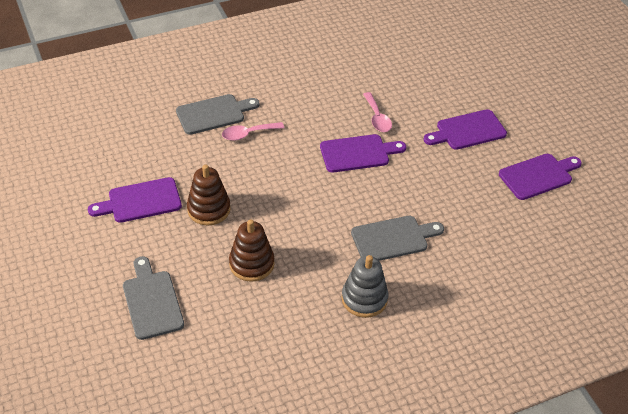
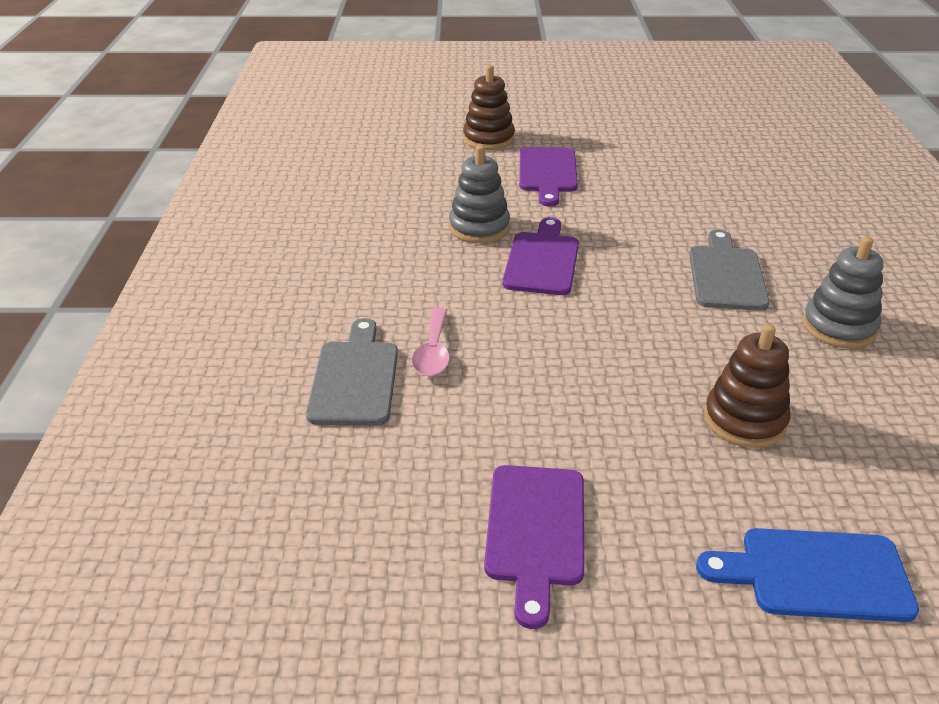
camera: 65 degrees left, 10 degrees down
grey cutting board [123,256,184,340] -> blue cutting board [696,528,919,622]
brown stacking toy [187,165,230,226] -> brown stacking toy moved to [463,65,515,150]
pink spoon [363,92,392,132] -> grey stacking toy [449,145,510,243]
purple cutting board [499,154,582,200] -> none

